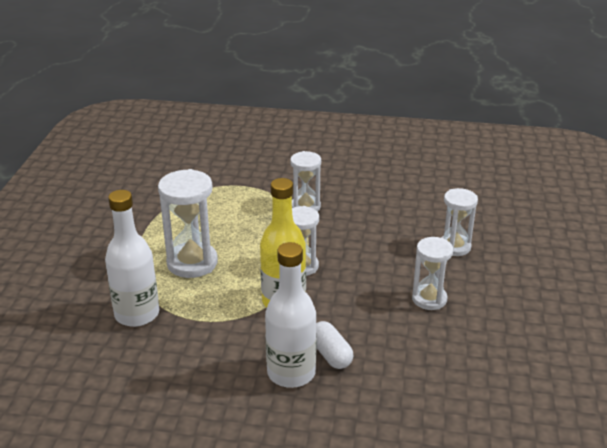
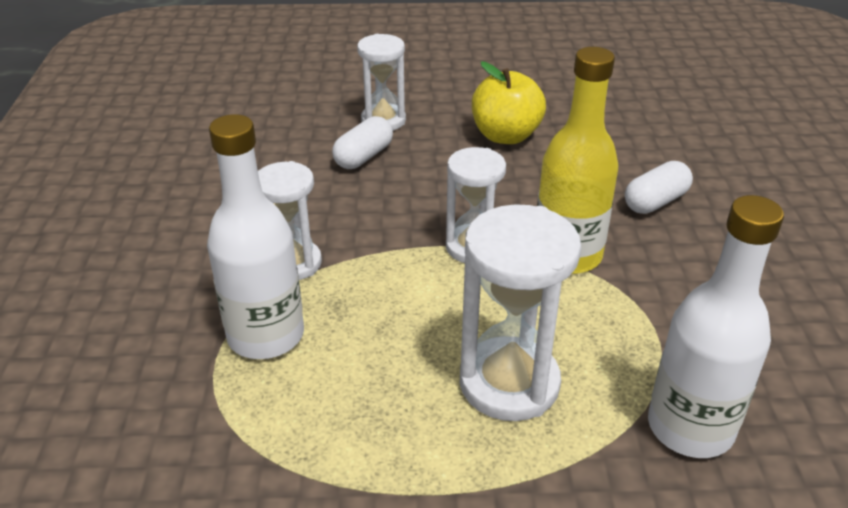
camera: 100 degrees left, 5 degrees up
white bottle [265,242,317,388] -> white bottle moved to [207,114,304,359]
white hourglass [412,237,453,310] -> yellow apple [472,62,546,144]
none -> white capsule [332,116,393,169]

